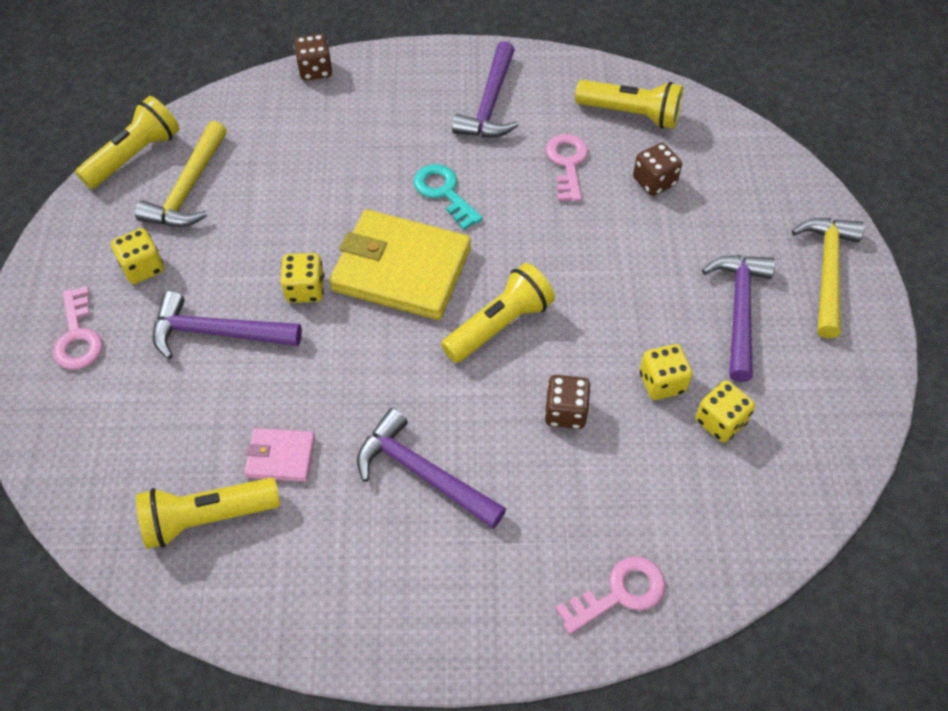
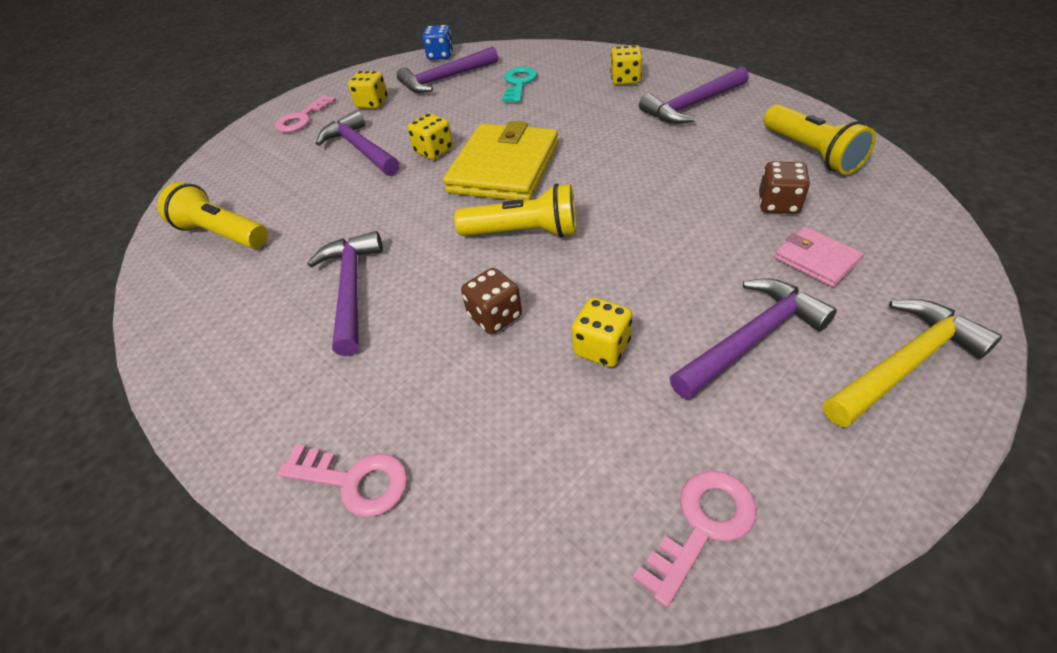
camera: 50 degrees right, 10 degrees down
yellow flashlight [75,96,179,189] -> blue dice [422,25,453,60]
yellow hammer [135,121,227,227] -> purple hammer [397,46,498,93]
pink wallet [244,428,315,482] -> pink wallet moved to [774,227,864,287]
brown dice [294,34,333,80] -> none
yellow wallet [329,209,471,320] -> yellow wallet turned 45 degrees clockwise [443,121,559,201]
turquoise key [414,164,483,230] -> turquoise key moved to [502,67,537,102]
pink key [546,134,588,202] -> pink key moved to [633,471,757,607]
yellow dice [695,381,755,443] -> yellow dice moved to [611,45,642,85]

